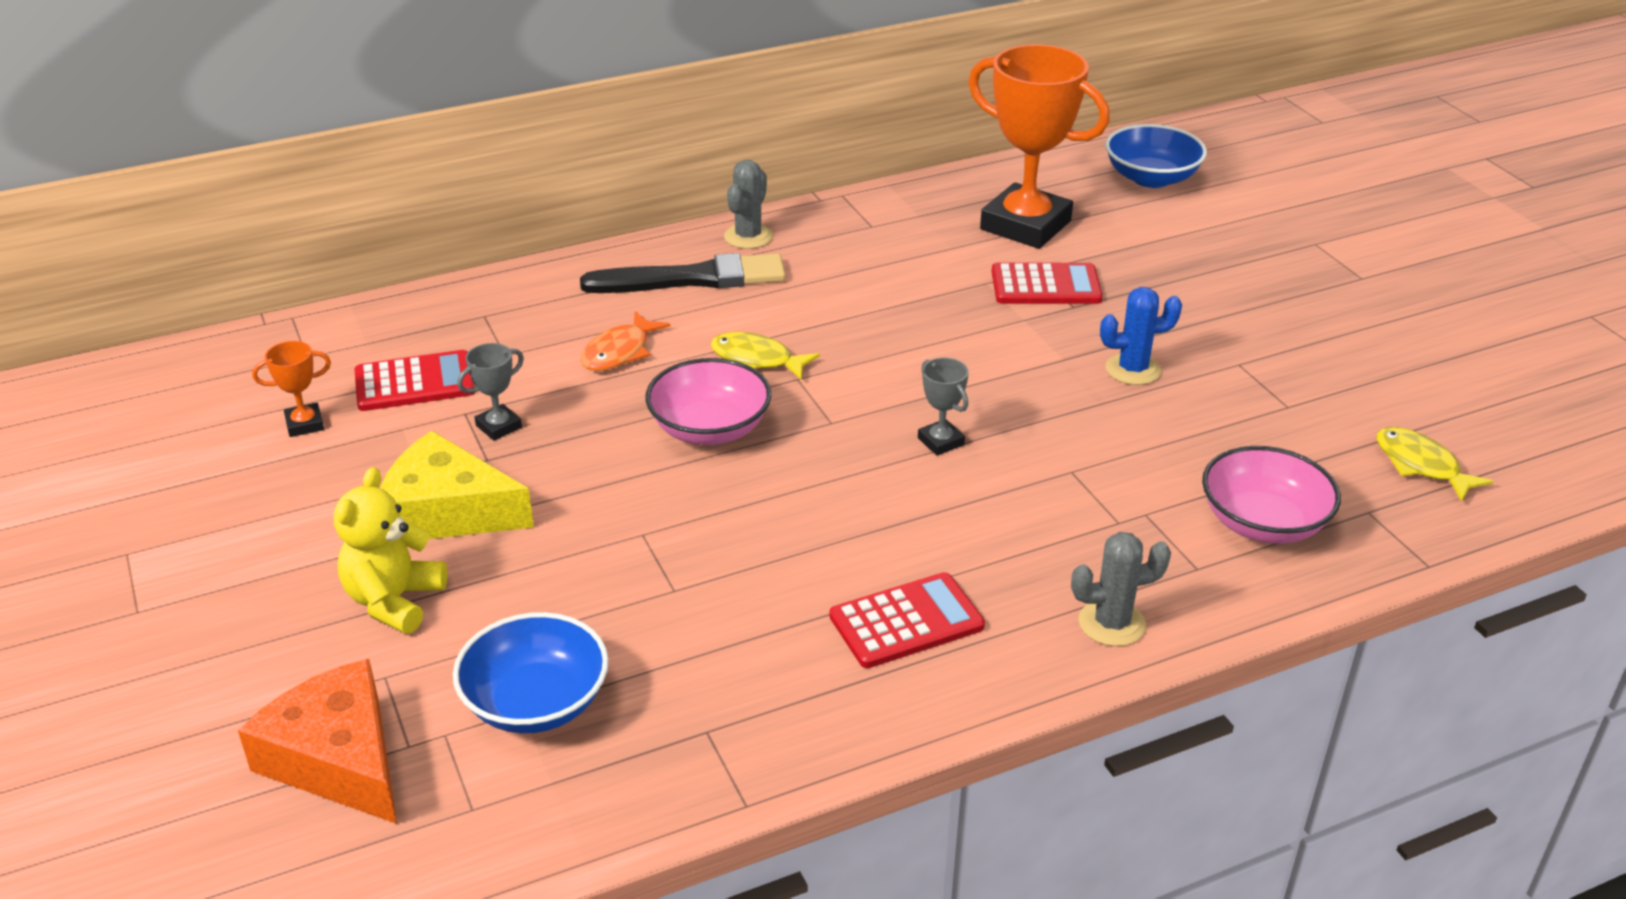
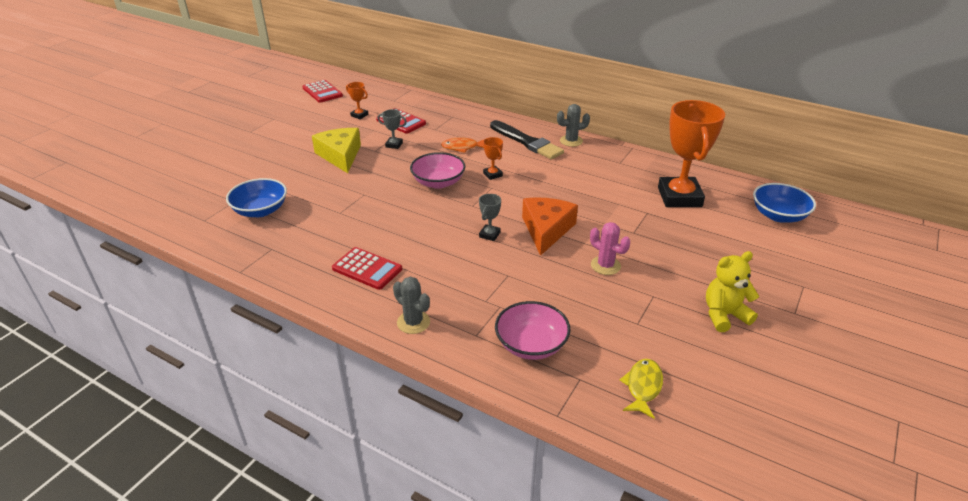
camera: 55 degrees right, 0 degrees up
orange cheese [238,659,397,824] -> orange cheese moved to [522,197,578,256]
yellow teddy bear [334,467,447,634] -> yellow teddy bear moved to [706,251,759,332]
yellow fish [711,332,820,379] -> orange trophy [483,137,503,180]
red calculator [991,263,1103,304] -> red calculator moved to [302,80,343,103]
blue cactus [1100,287,1182,385] -> pink cactus [590,222,630,275]

